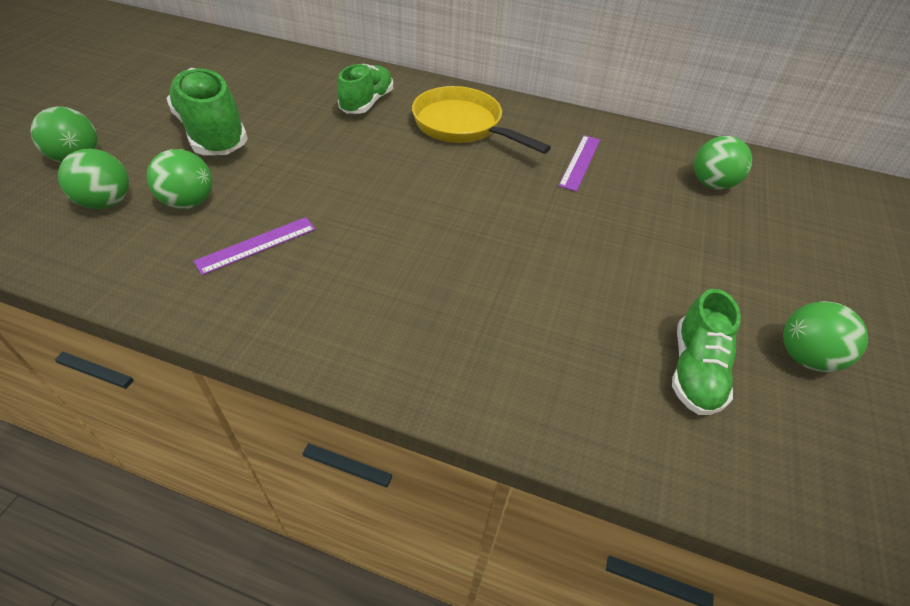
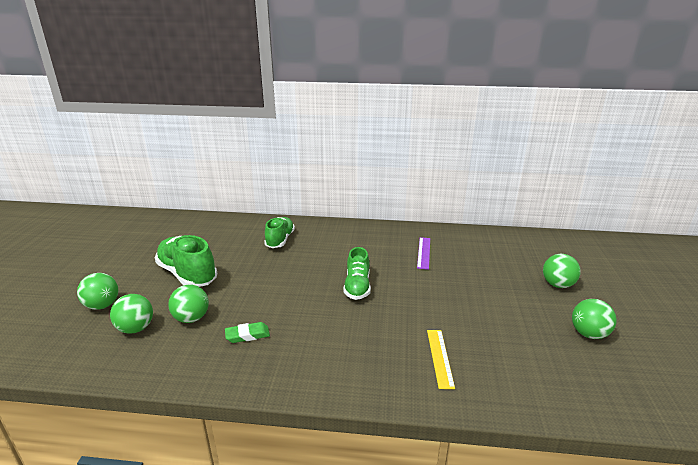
camera: 10 degrees left, 20 degrees down
purple ruler [193,217,316,275] -> green eraser [225,322,270,343]
yellow pan [412,86,551,154] -> none
green shoe [672,289,741,415] -> green shoe moved to [343,247,371,300]
green ball [694,136,752,190] -> green ball moved to [543,254,581,288]
none -> yellow ruler [427,330,455,389]

